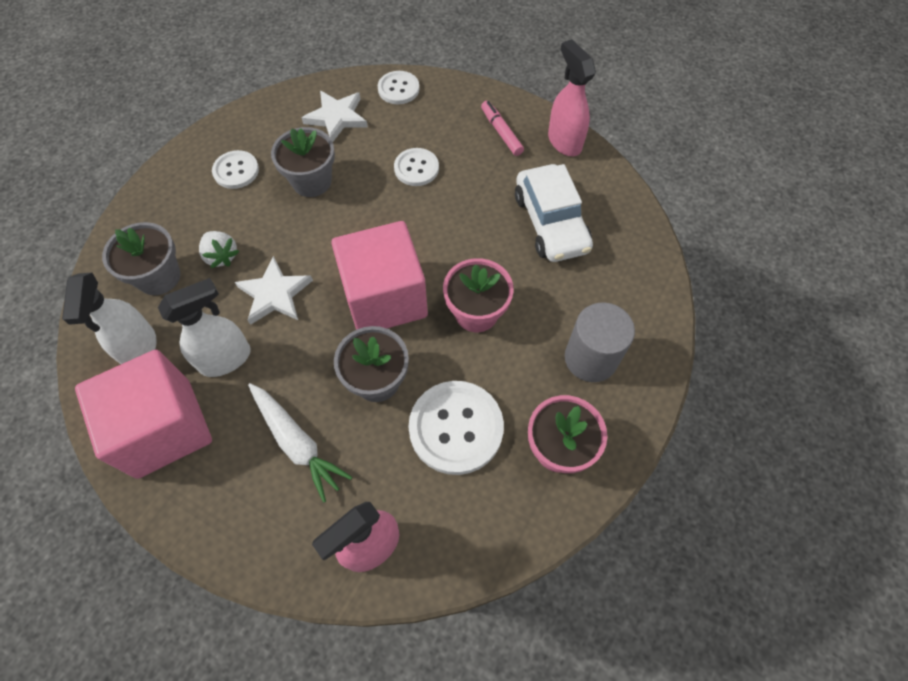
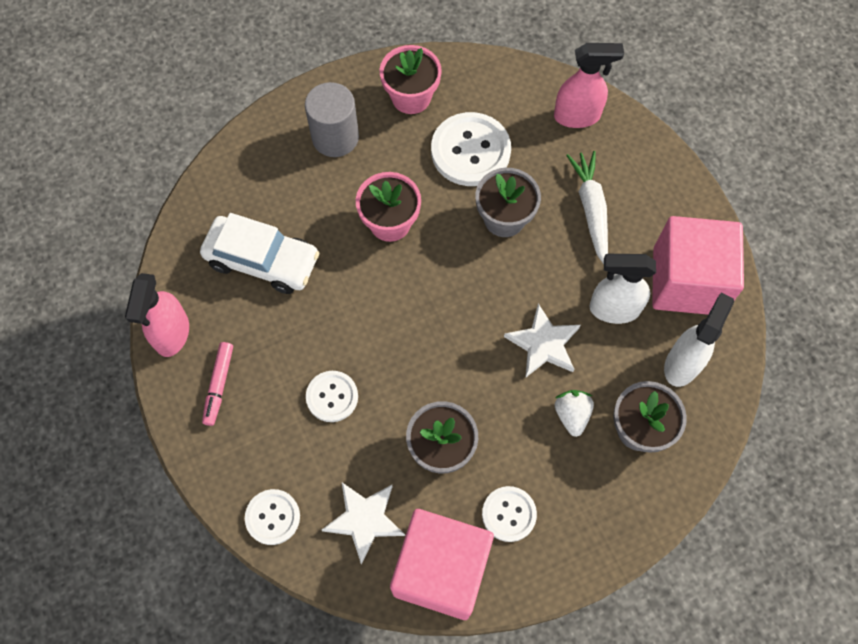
camera: 145 degrees left, 5 degrees up
pink cube [331,221,428,330] -> pink cube moved to [390,509,494,620]
white car [515,164,593,262] -> white car turned 90 degrees clockwise [200,213,319,294]

